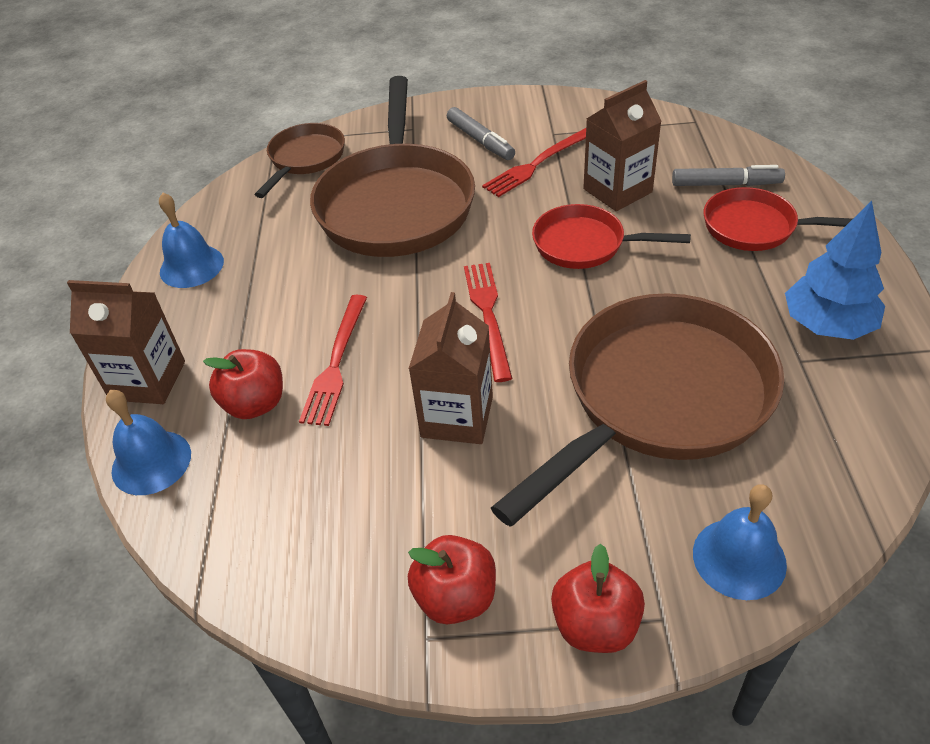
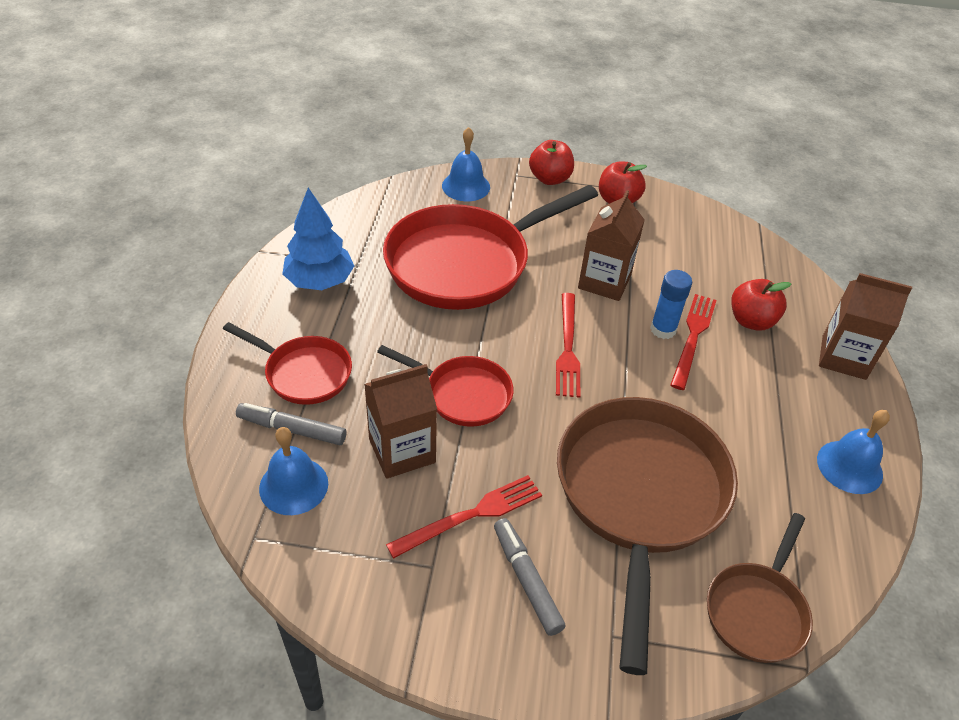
camera: 175 degrees left, 0 degrees up
blue bell [106,390,191,495] -> blue bell moved to [259,427,328,515]
brown pan [491,293,784,527] -> red pan [383,185,598,310]
none -> blue glue stick [650,270,692,339]

